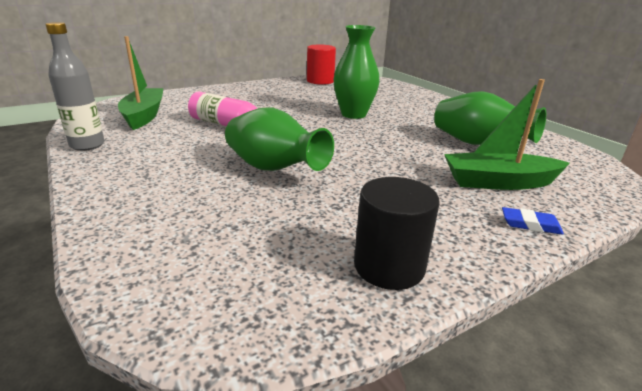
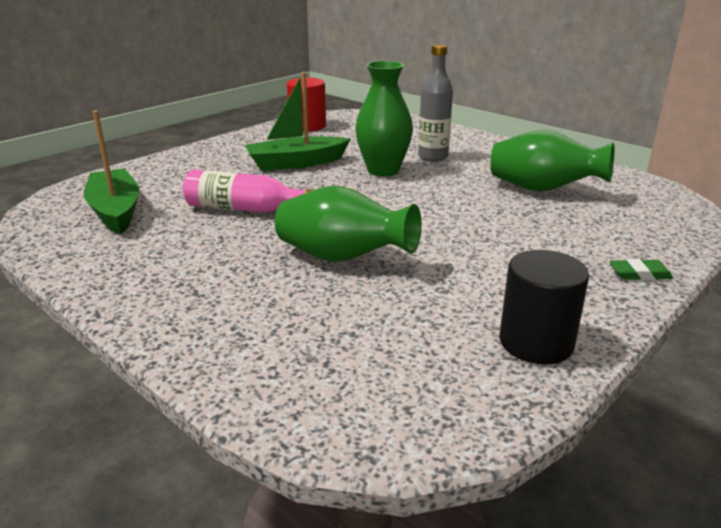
camera: 15 degrees left, 0 degrees up
grey bottle [46,22,105,151] -> grey bottle moved to [418,44,453,161]
green boat [444,79,570,190] -> green boat moved to [245,72,350,171]
blue eraser [502,207,564,235] -> green eraser [609,259,673,280]

